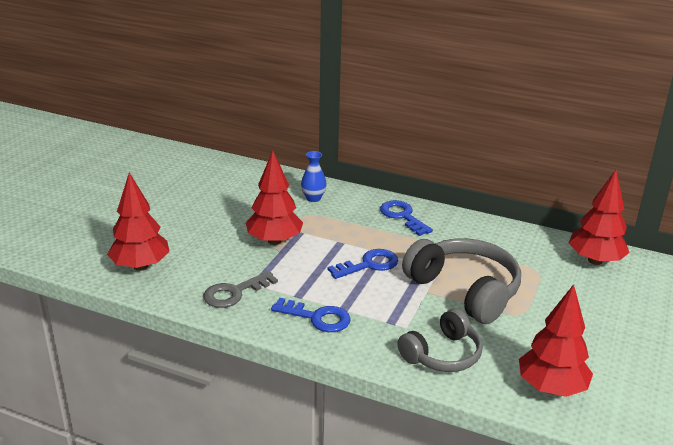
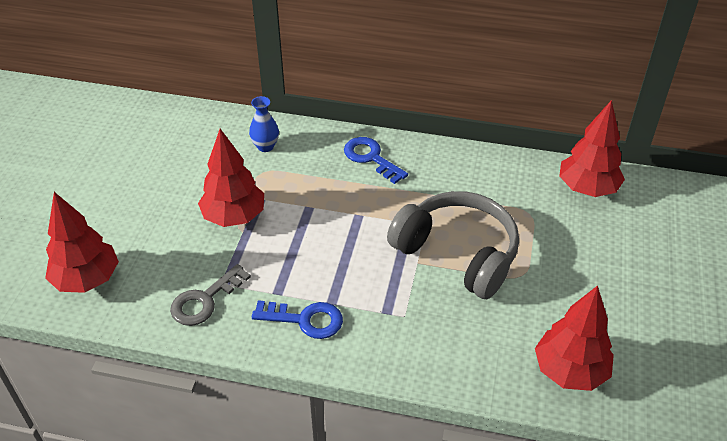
camera: 10 degrees left, 15 degrees up
blue key [327,249,398,279] -> none
grey headphones [397,308,483,372] -> none

